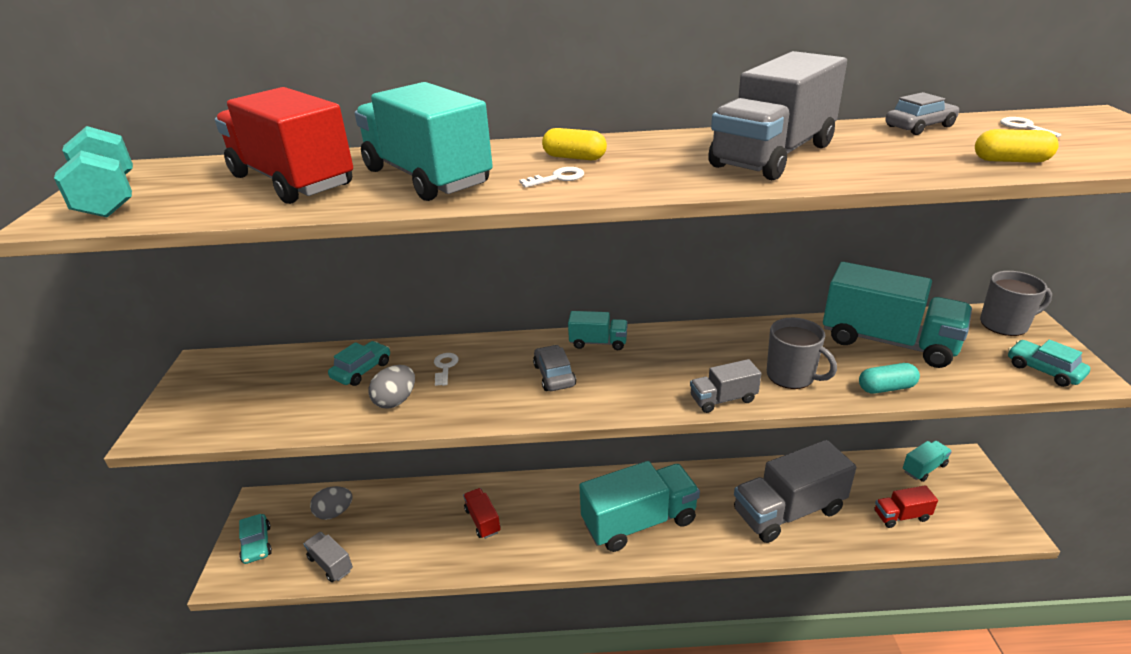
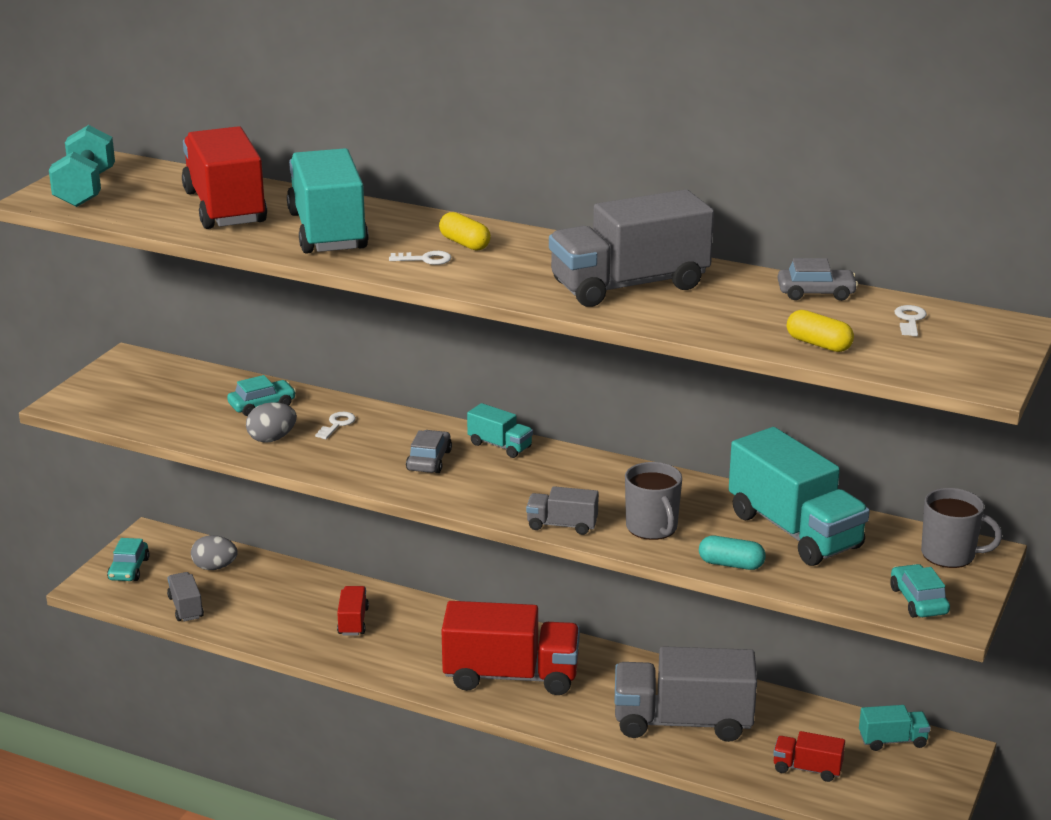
camera: 25 degrees right, 5 degrees down
turquoise truck [579,461,700,552] -> red truck [441,601,580,695]

